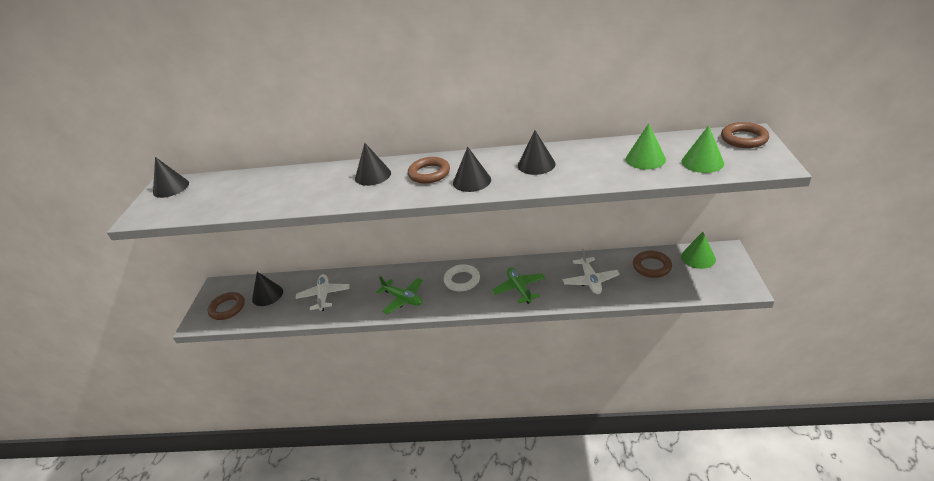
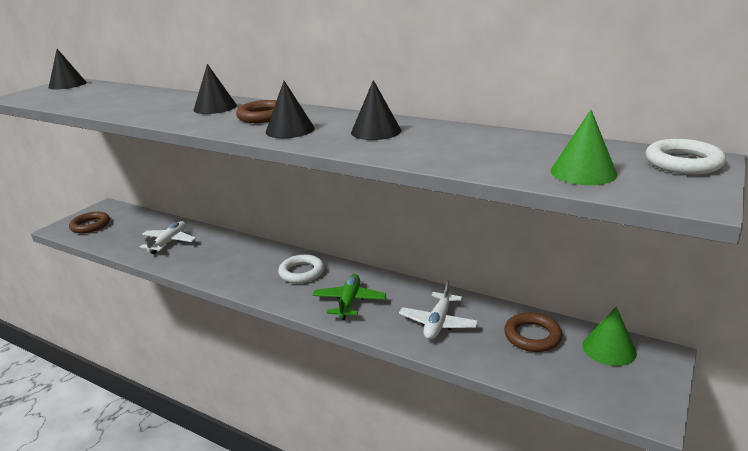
camera: 25 degrees right, 10 degrees down
black cone [252,272,283,306] -> none
green plane [376,276,423,314] -> none
green cone [626,123,666,169] -> none
brown ring [721,122,769,148] -> white ring [646,139,726,175]

